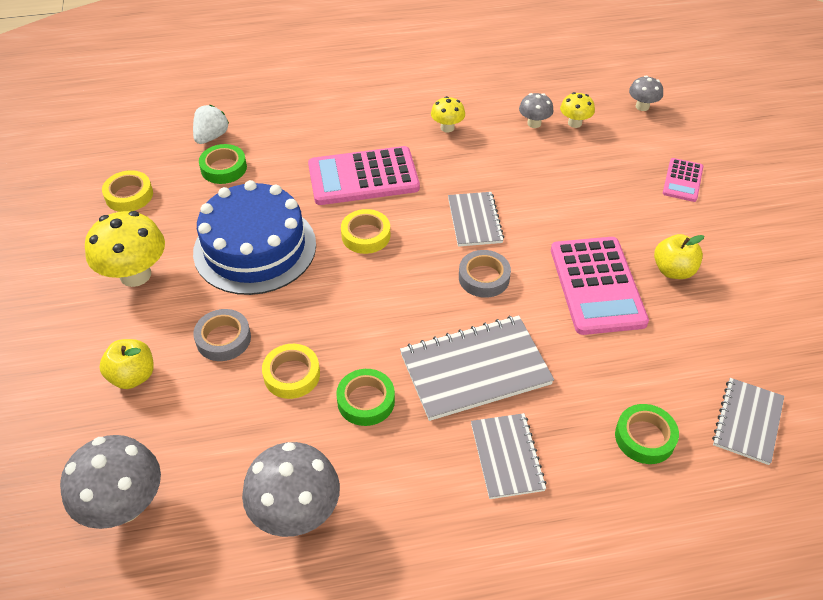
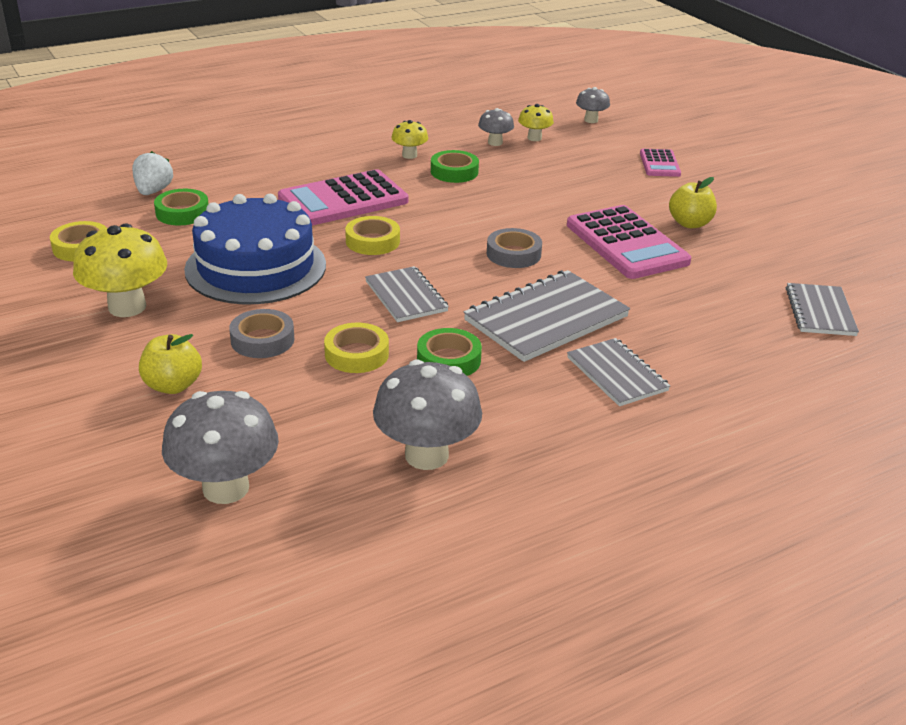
camera: 20 degrees left, 15 degrees down
grey notebook [448,192,504,247] -> grey notebook moved to [365,266,449,322]
green tape [615,404,679,464] -> green tape moved to [431,150,479,183]

